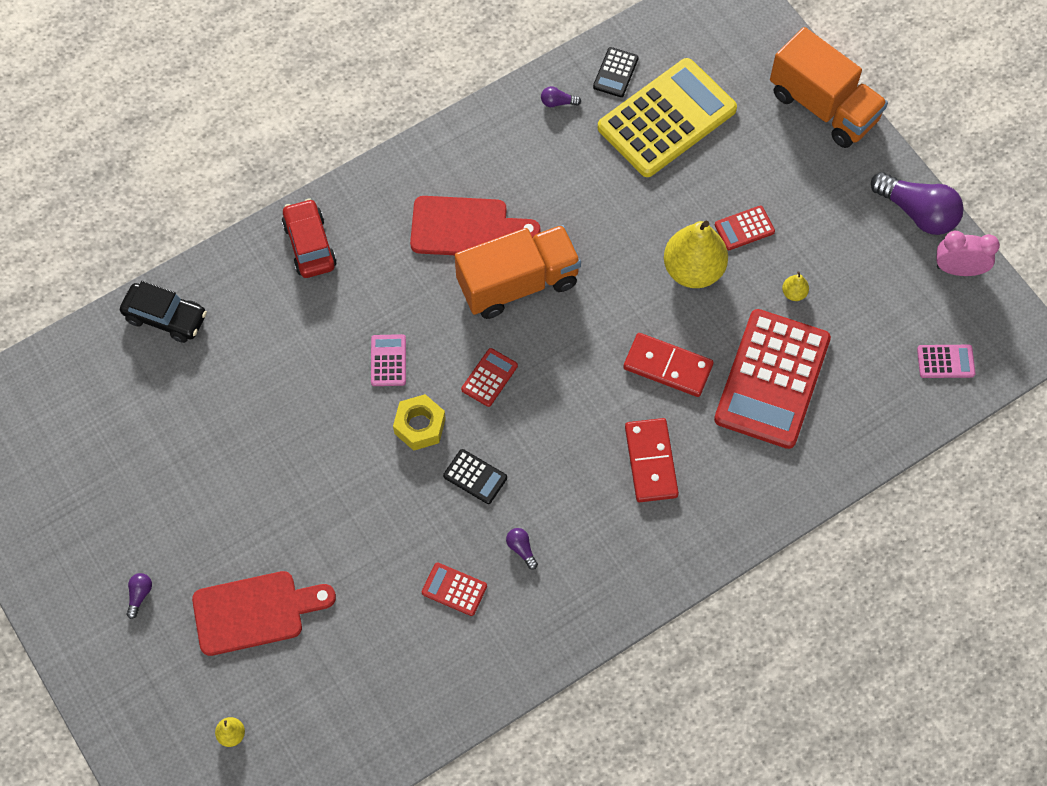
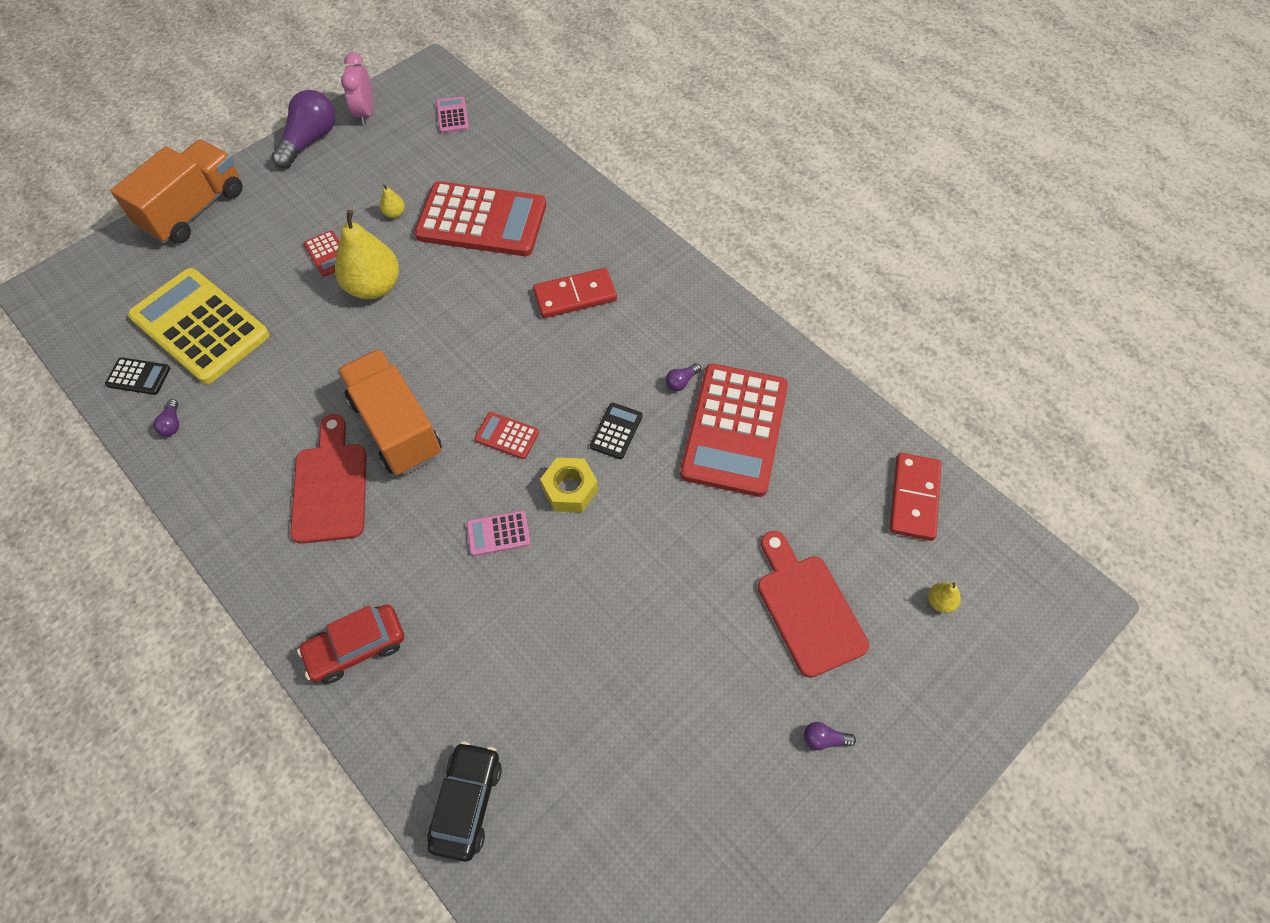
camera: 100 degrees left, 5 degrees down
red calculator [422,562,487,616] -> red calculator [680,364,788,497], size x2.41
red domino [623,333,714,397] -> red domino moved to [889,453,941,541]

